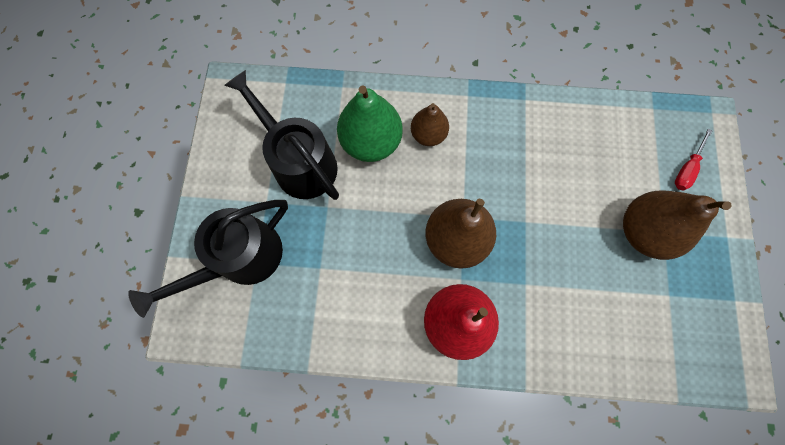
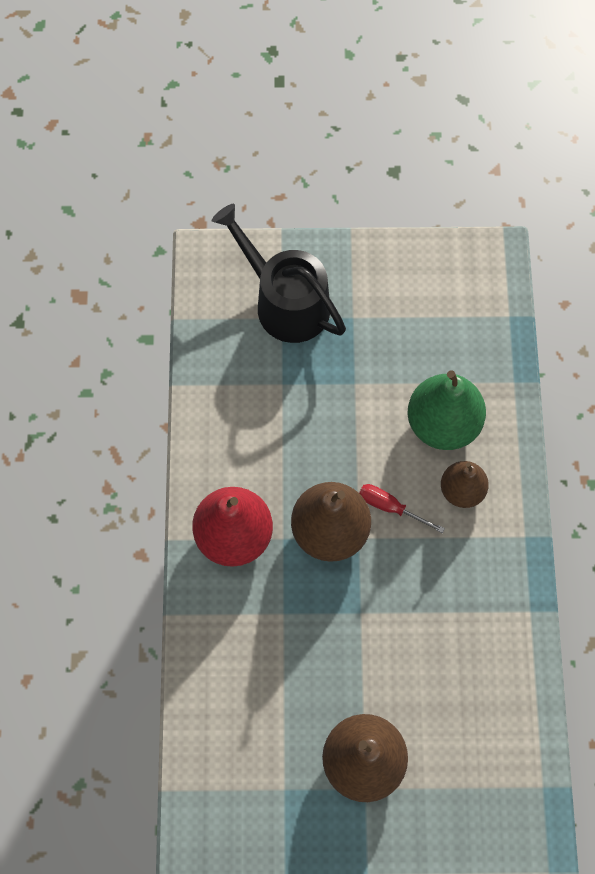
camera: 85 degrees right, 5 degrees down
black watering can [224,70,339,200] -> none
red screwdriver [675,129,712,191] -> red screwdriver moved to [359,484,445,533]

